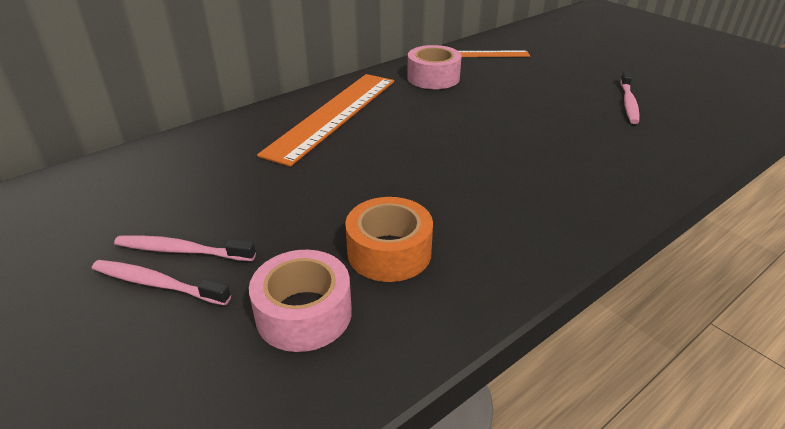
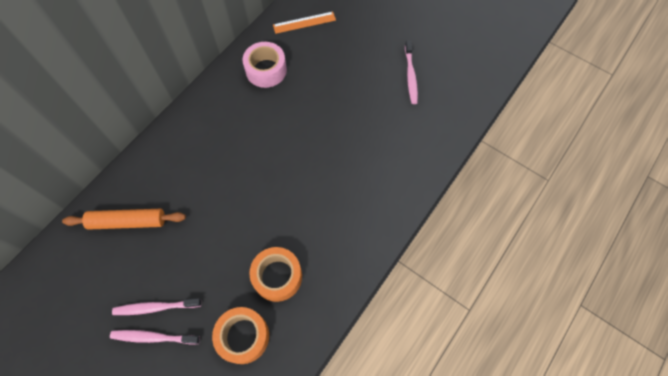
camera: 15 degrees left, 30 degrees up
pink tape [249,250,352,352] -> orange tape [212,307,269,364]
orange ruler [257,74,394,167] -> none
none -> orange rolling pin [62,209,186,230]

